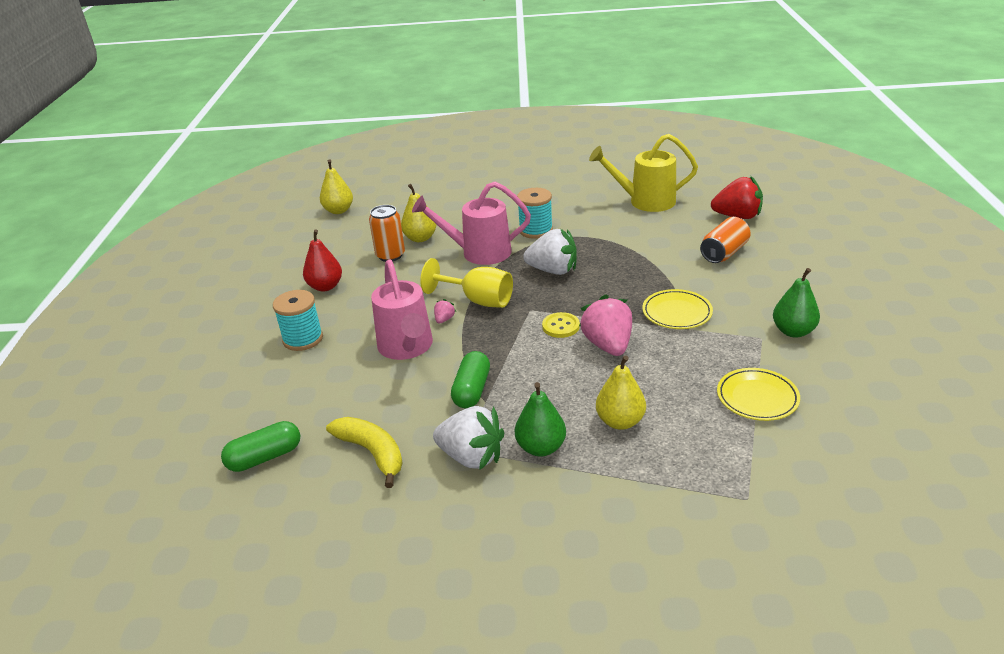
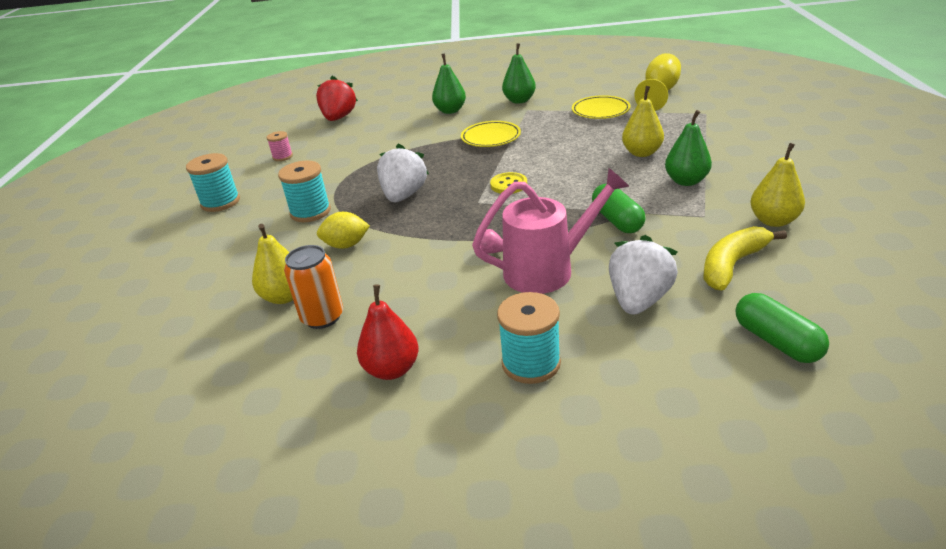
camera: 90 degrees left, 0 degrees up
yellow pear [320,159,353,214] -> yellow pear moved to [750,143,805,227]
pink watering can [412,182,531,265] -> yellow lemon [317,212,370,249]
yellow goblet [420,258,513,308] -> yellow goblet moved to [634,53,681,111]
white strawberry [433,406,504,470] -> white strawberry moved to [609,235,678,315]
green capsule [451,351,490,408] -> green capsule turned 60 degrees clockwise [592,184,646,233]
pink strawberry [579,295,632,356] -> none
yellow watering can [589,134,698,212] -> pink spool [267,131,293,161]
orange can [700,217,751,263] -> none
none -> turquoise spool [186,153,240,212]
none -> green pear [432,54,466,114]

